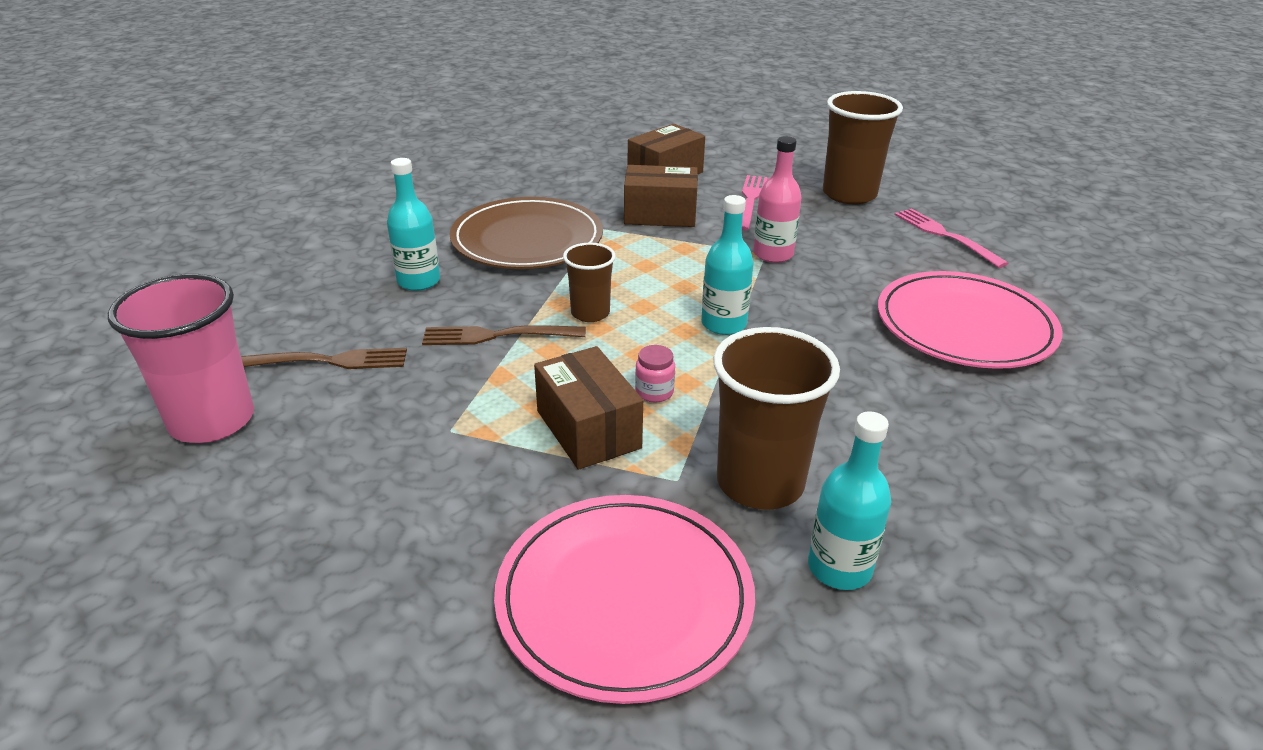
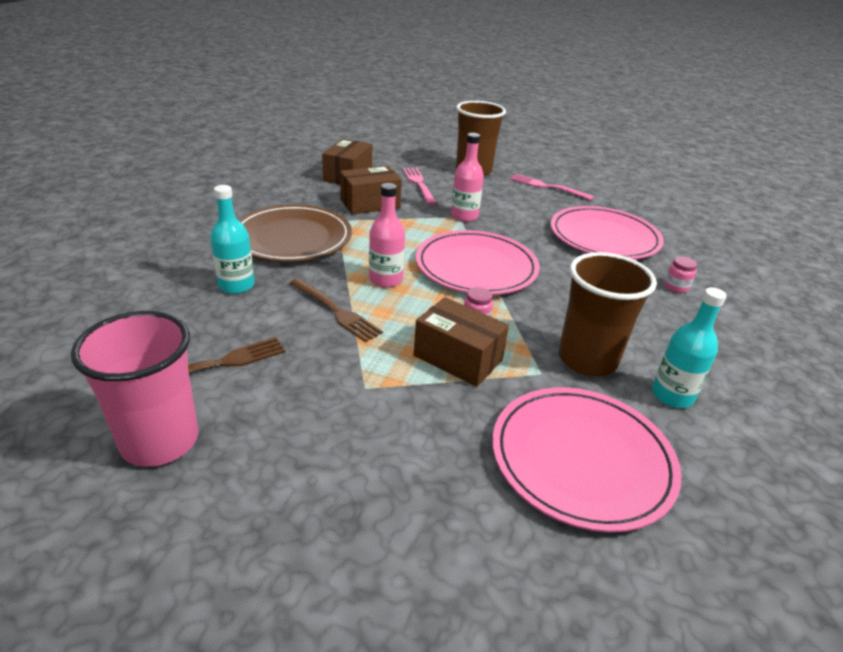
camera: 30 degrees left, 0 degrees up
brown fork [422,325,586,345] -> brown fork turned 105 degrees counterclockwise [290,278,383,342]
brown cup [563,243,616,322] -> pink bottle [369,183,405,288]
turquoise bottle [701,195,754,335] -> pink plate [416,230,540,295]
none -> pink jar [664,256,697,293]

